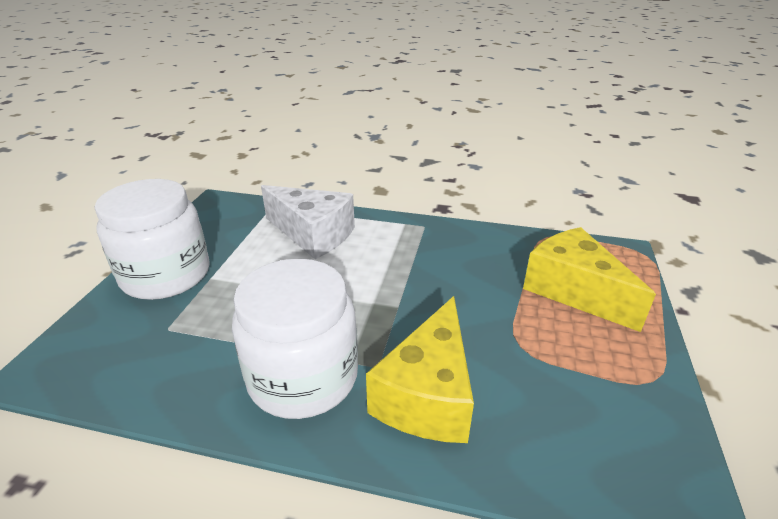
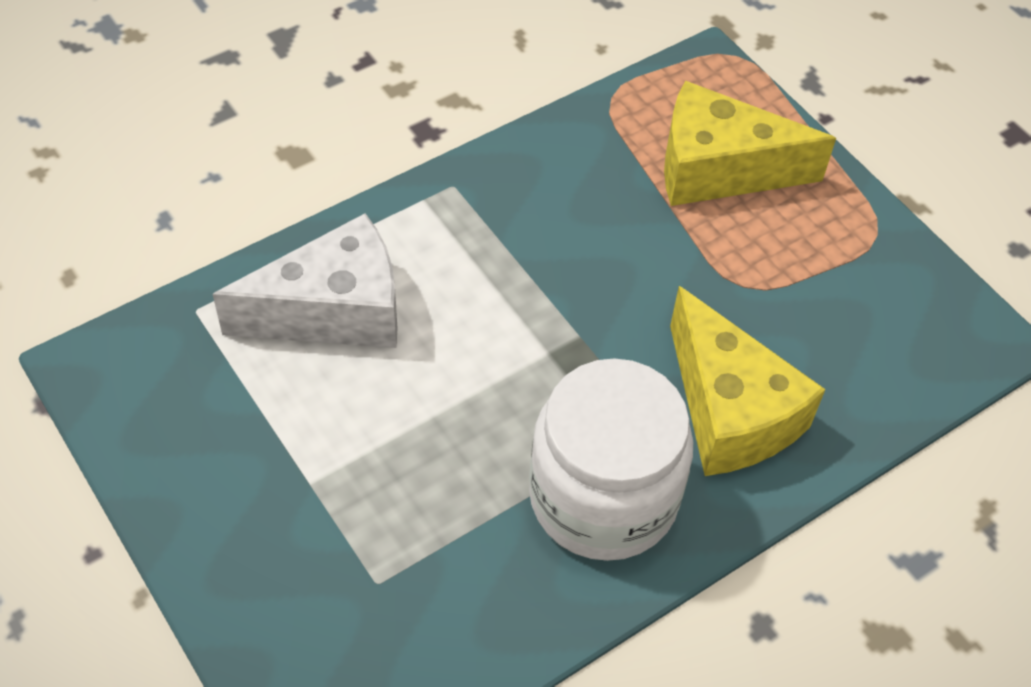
camera: 50 degrees left, 20 degrees up
white jar [95,179,210,300] -> none

